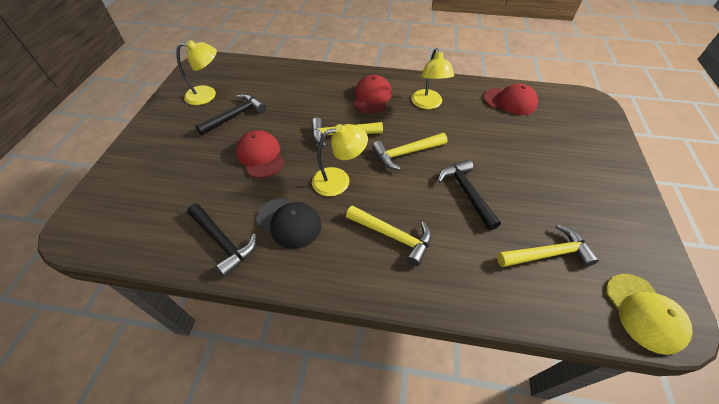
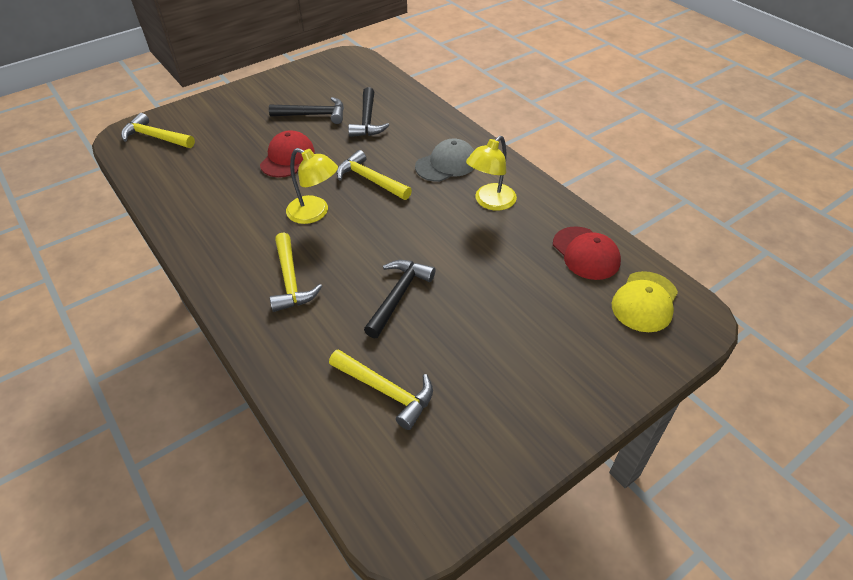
camera: 45 degrees right, 5 degrees down
yellow lamp [176,40,217,105] -> none
black hammer [187,203,256,277] -> black hammer moved to [348,87,389,137]
black cap [256,197,321,249] -> none
red cap [353,75,392,114] -> grey cap [415,138,474,182]
yellow hammer [372,133,447,170] -> yellow hammer moved to [121,113,195,148]
yellow cap [606,274,693,355] -> yellow cap moved to [612,271,678,332]

